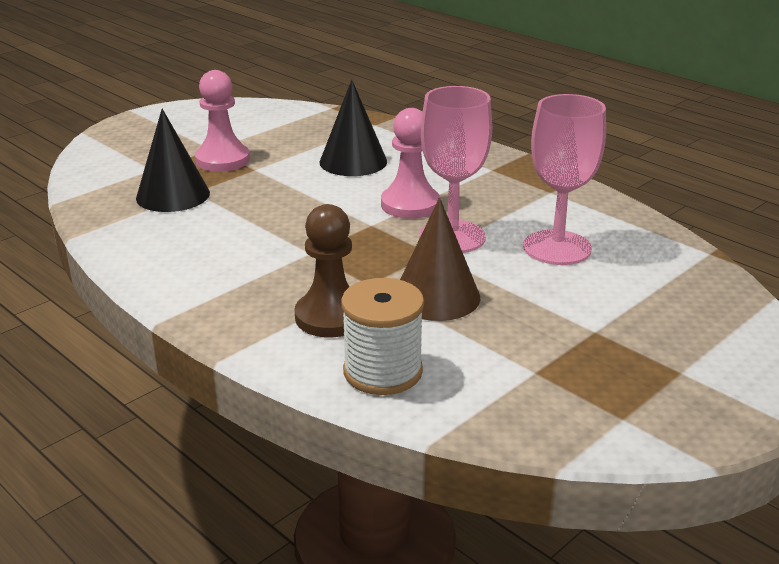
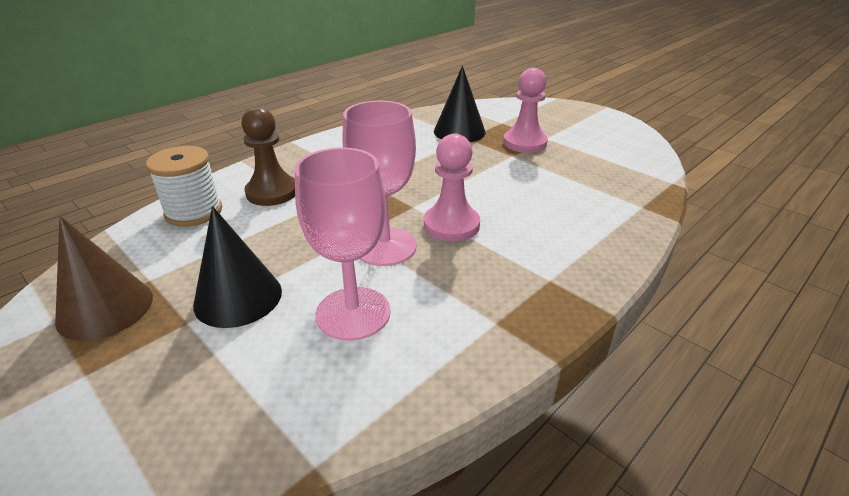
camera: 90 degrees right, 5 degrees up
black cone [319,79,387,176] -> black cone moved to [193,206,282,328]
brown cone [400,197,480,321] -> brown cone moved to [55,216,153,341]

